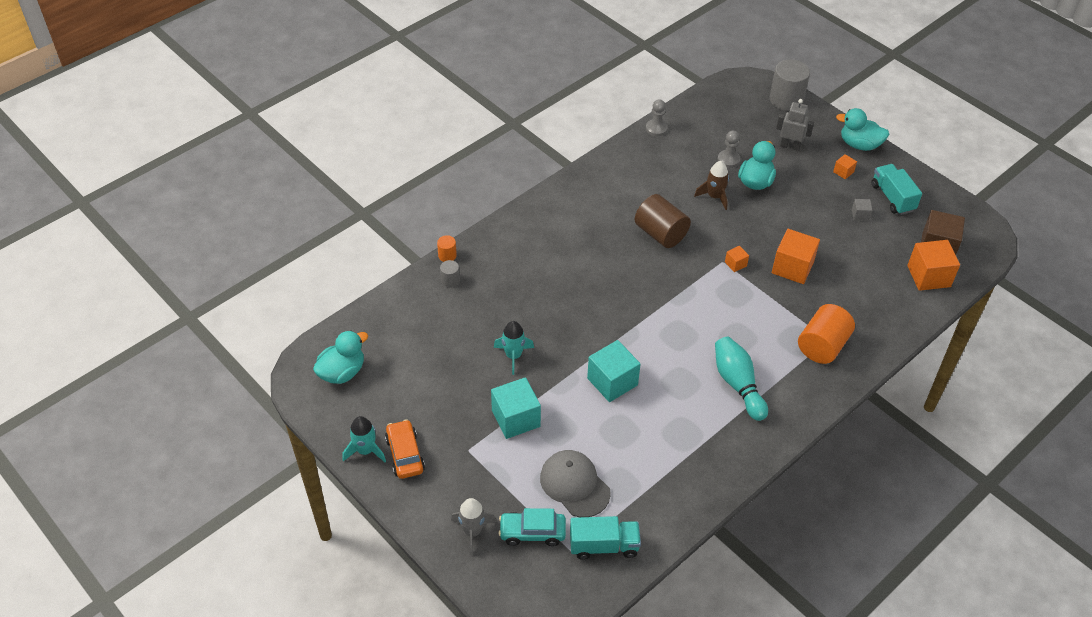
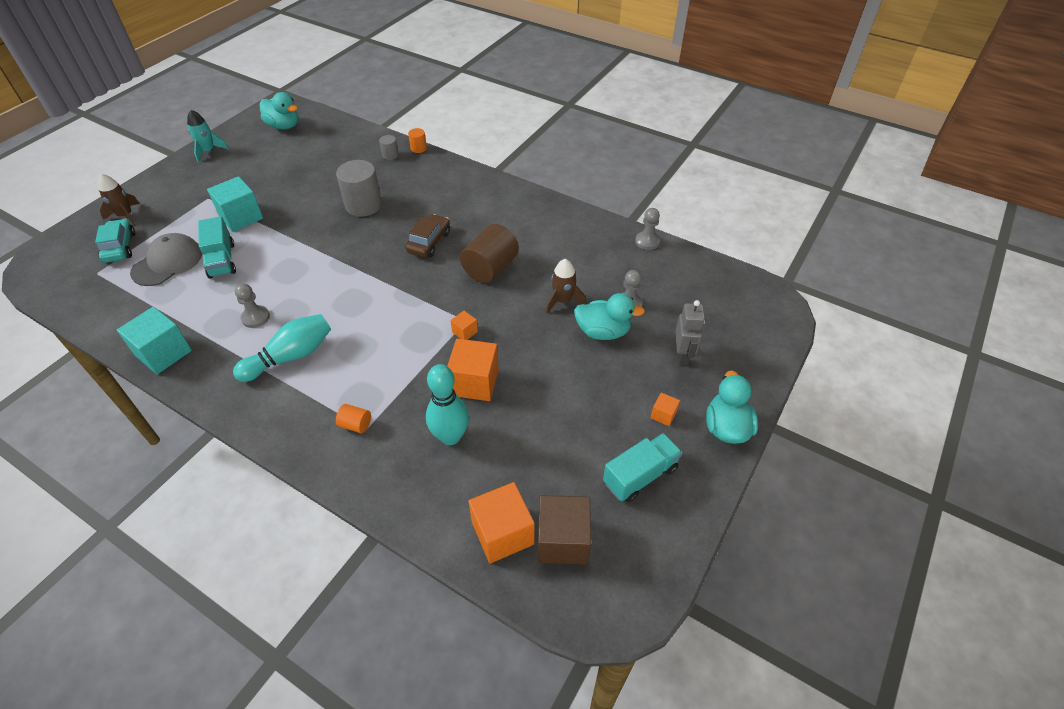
camera: 75 degrees right, 0 degrees up
orange car [385,419,425,479] -> none
grey rocket [451,498,496,555] -> brown rocket [98,174,140,226]
turquoise rocket [494,321,534,375] -> none
turquoise truck [570,516,641,560] -> turquoise truck moved to [198,216,236,279]
turquoise cube [587,340,641,402] -> turquoise cube moved to [117,307,192,374]
grey cylinder [770,59,810,111] -> grey cylinder moved to [336,160,382,217]
orange cylinder [798,304,855,364] -> orange cylinder [336,404,371,433], size x0.48
grey cube [852,199,872,221] -> none
none -> grey pawn [235,283,270,328]
none -> brown car [406,214,450,257]
none -> turquoise bowling pin [426,364,469,445]

